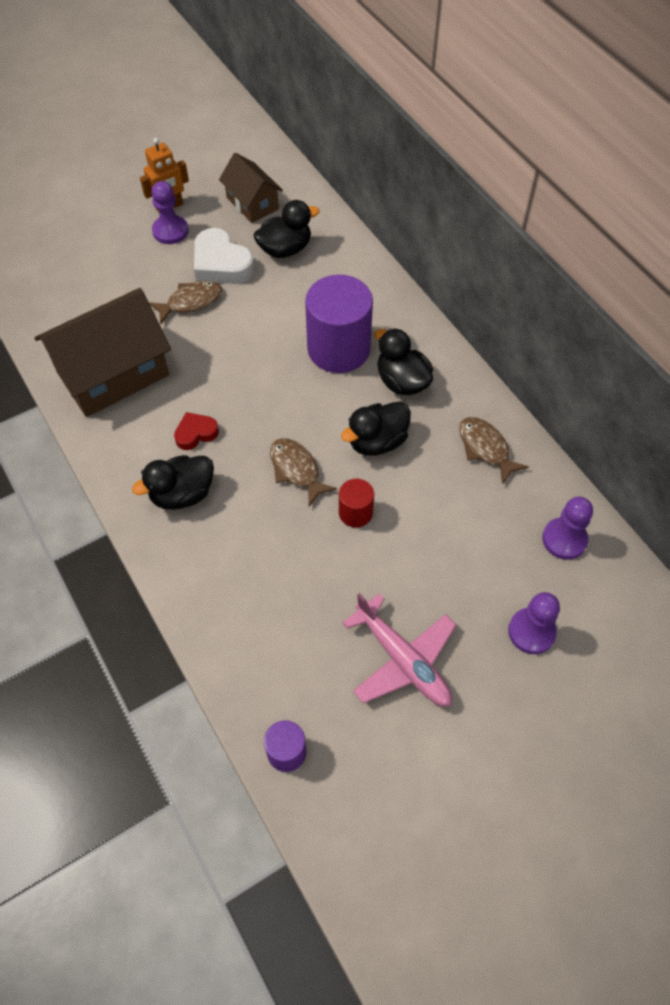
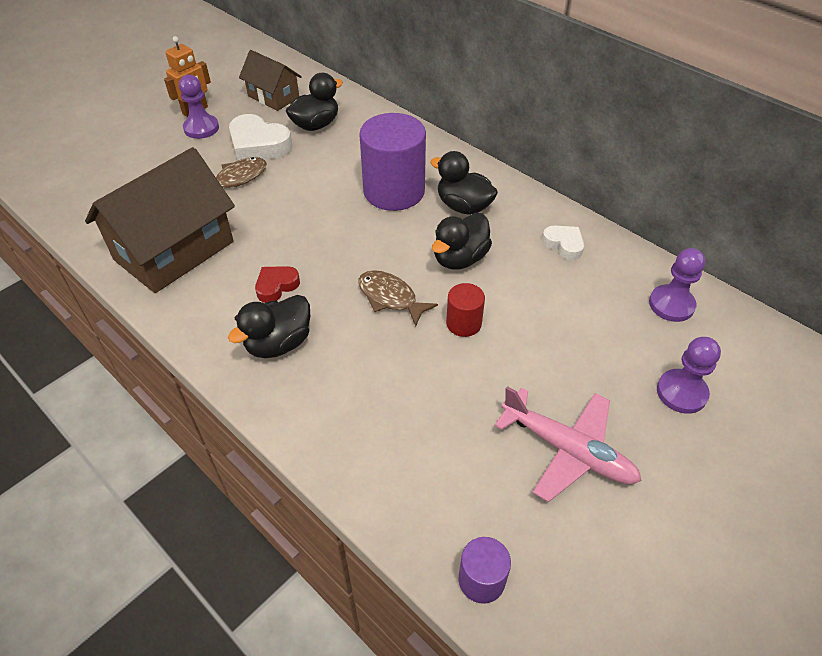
camera: 15 degrees left, 10 degrees down
brown fish [459,417,529,484] -> white heart [542,225,584,260]

